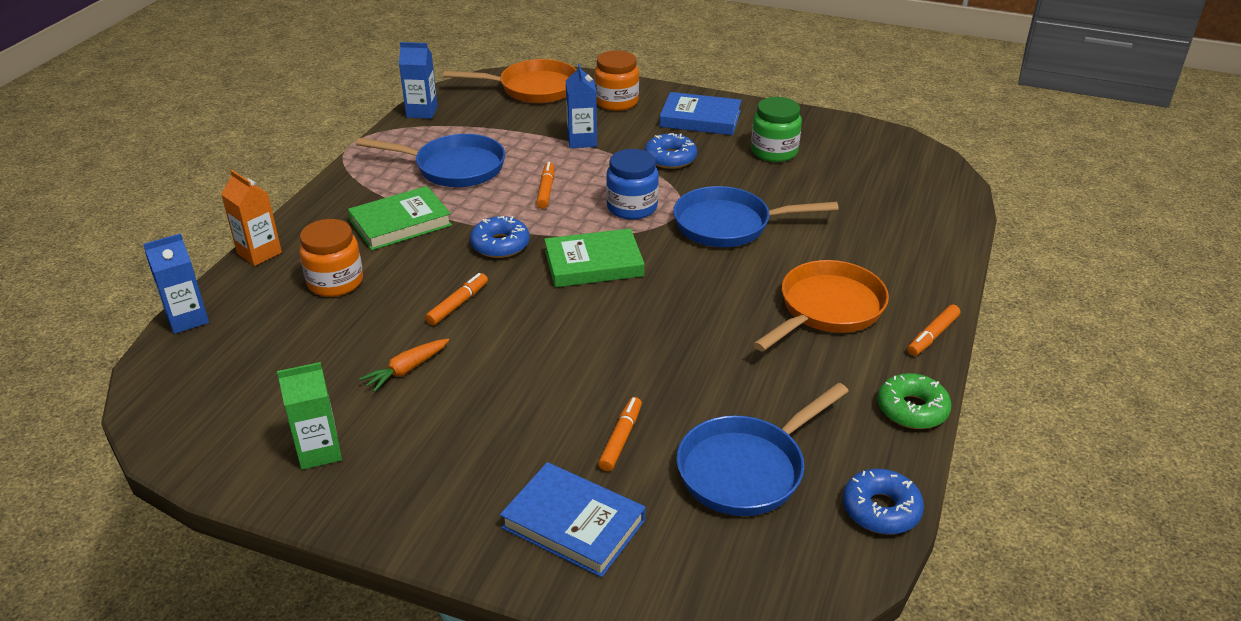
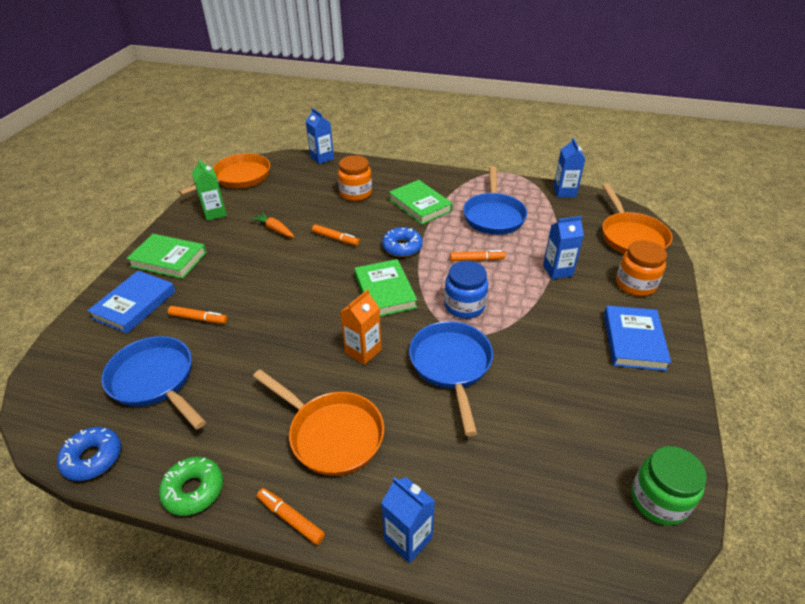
camera: 85 degrees right, 5 degrees up
orange carton [221,170,282,266] -> orange carton moved to [340,289,382,365]
blue donut [644,133,697,169] -> none
green jar [751,97,802,162] -> green jar moved to [631,446,707,525]
none -> green book [126,234,207,279]
none -> orange pan [178,153,270,195]
none -> blue carton [381,477,435,563]

